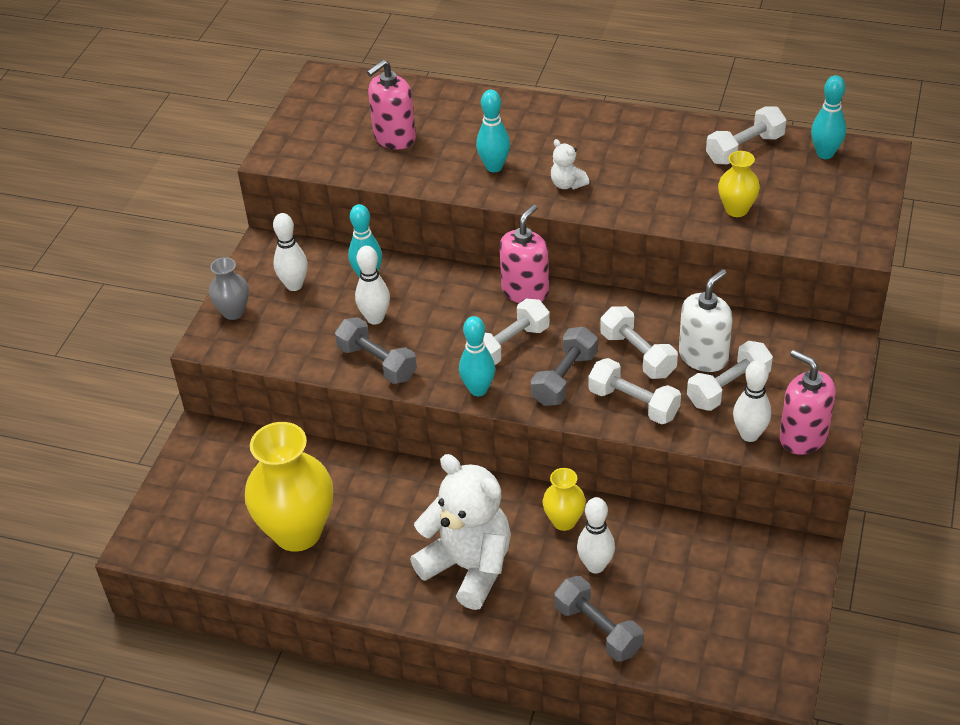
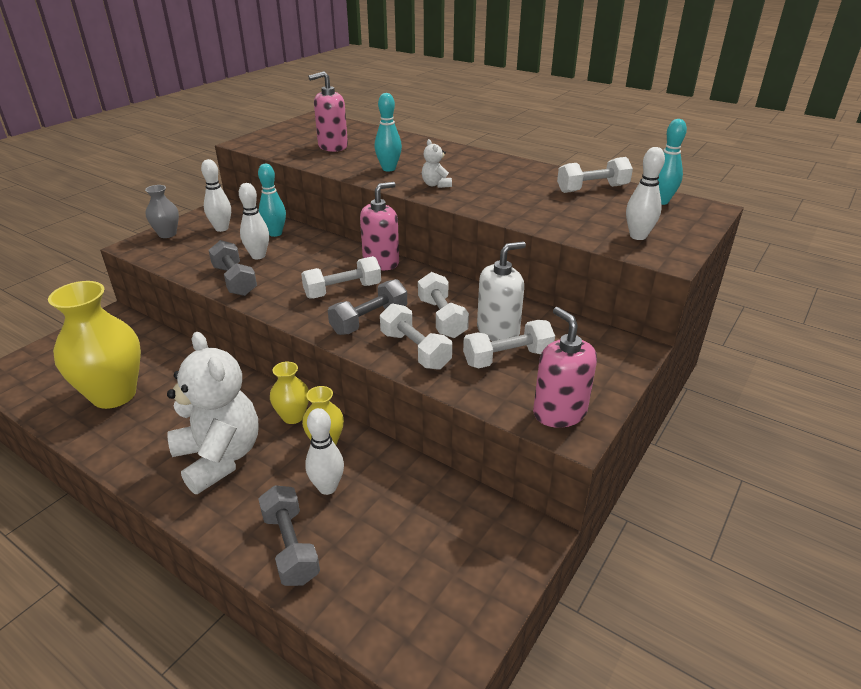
camera: 15 degrees right, 10 degrees down
turquoise bowling pin [459,316,495,396] -> none
yellow vase [718,151,760,217] -> yellow vase moved to [270,361,309,424]
white bowling pin [733,360,772,442] -> white bowling pin moved to [626,147,665,240]

